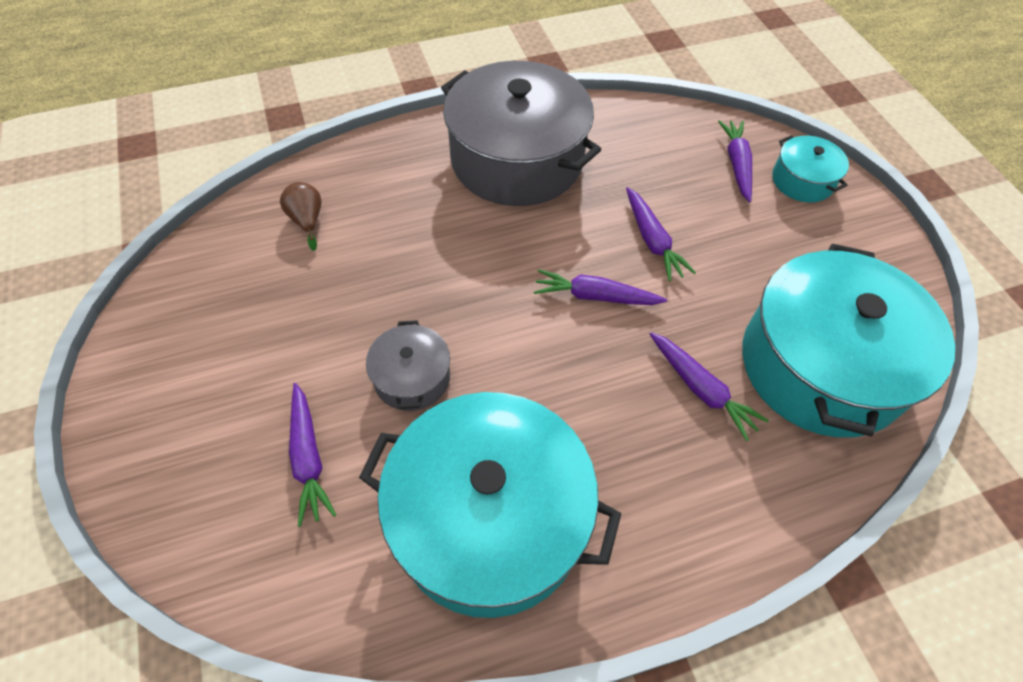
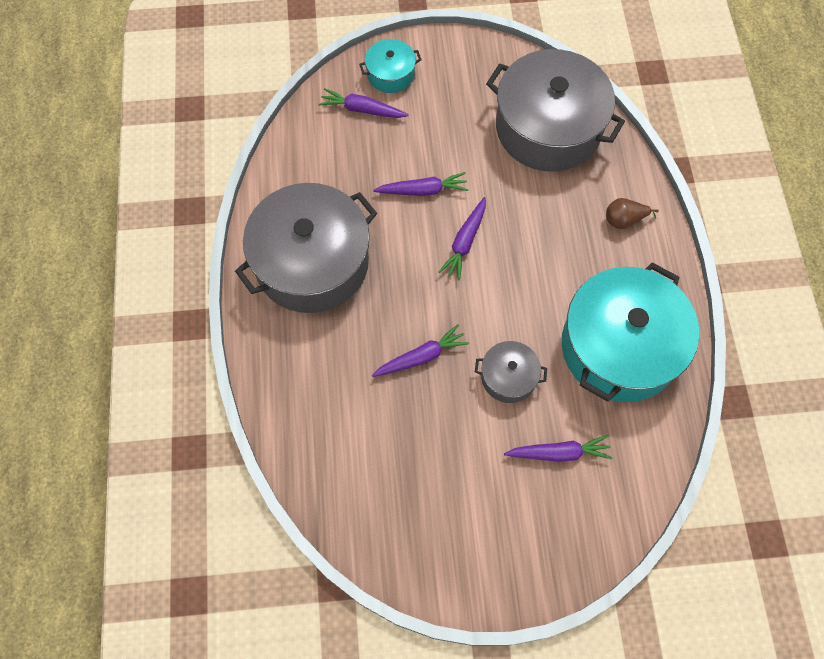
camera: 75 degrees left, 10 degrees up
brown pear [280,182,322,251] -> brown pear moved to [606,198,659,229]
purple carrot [650,332,769,441] -> purple carrot moved to [372,324,469,377]
turquoise pot [742,243,955,437] -> grey pot [486,49,625,172]

